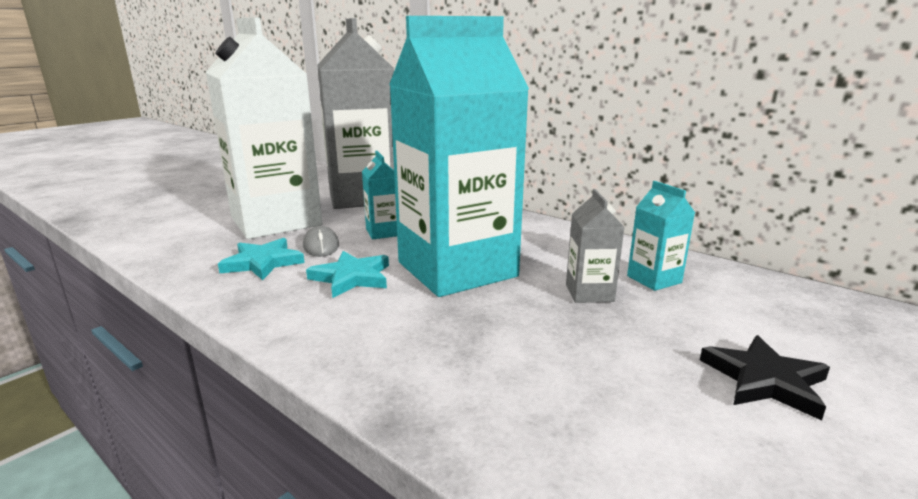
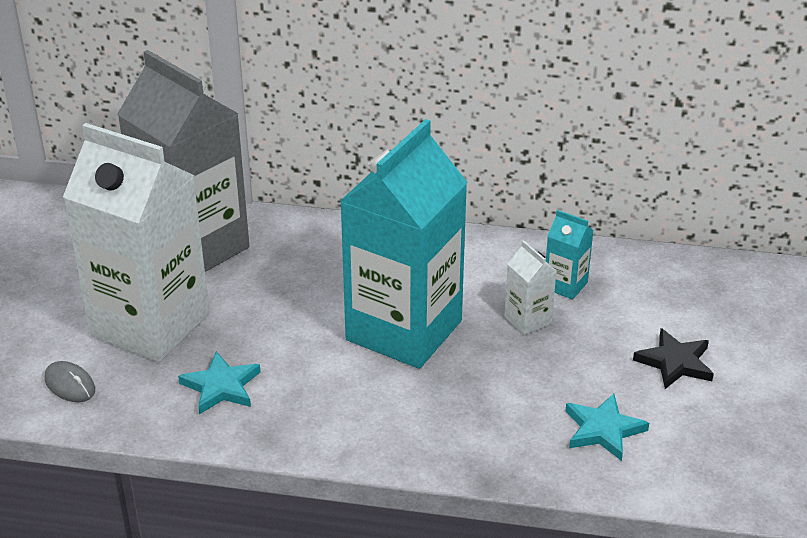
camera: 30 degrees left, 15 degrees up
grey mouse [303,226,339,257] -> grey mouse moved to [44,361,95,402]
turquoise star [306,251,389,298] -> turquoise star moved to [565,394,649,461]
turquoise carton [362,151,397,239] -> none
grey carton [566,189,625,303] -> white carton [504,240,556,335]

